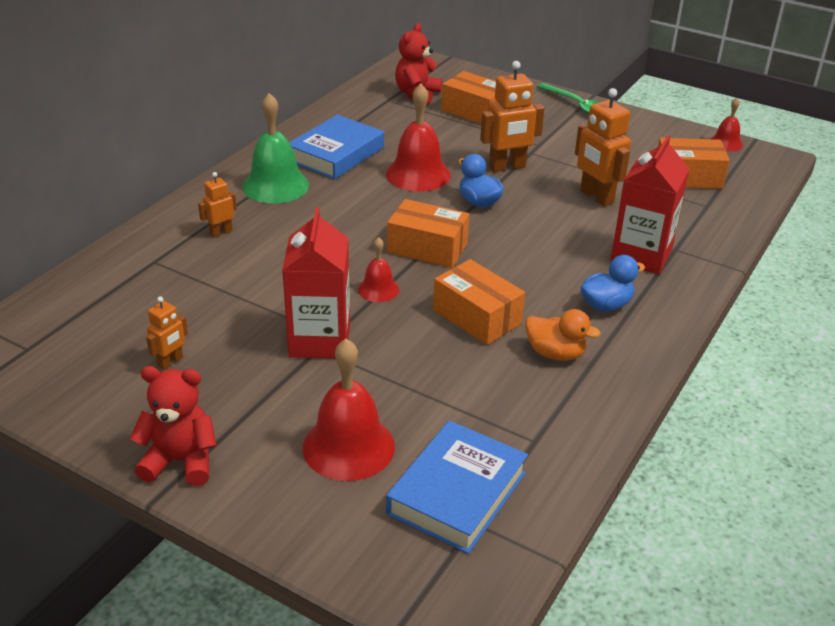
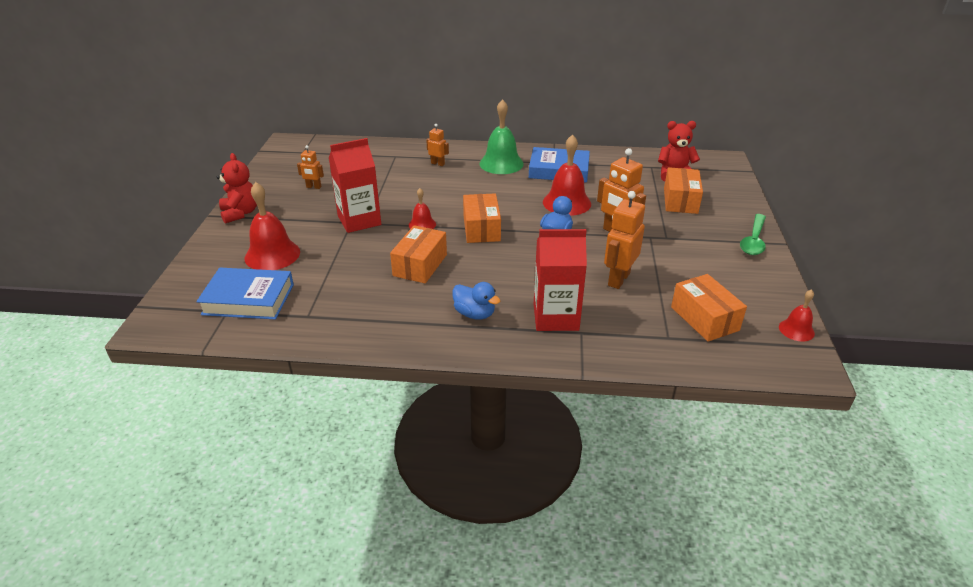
camera: 65 degrees right, 0 degrees up
orange duck [525,309,601,361] -> none

